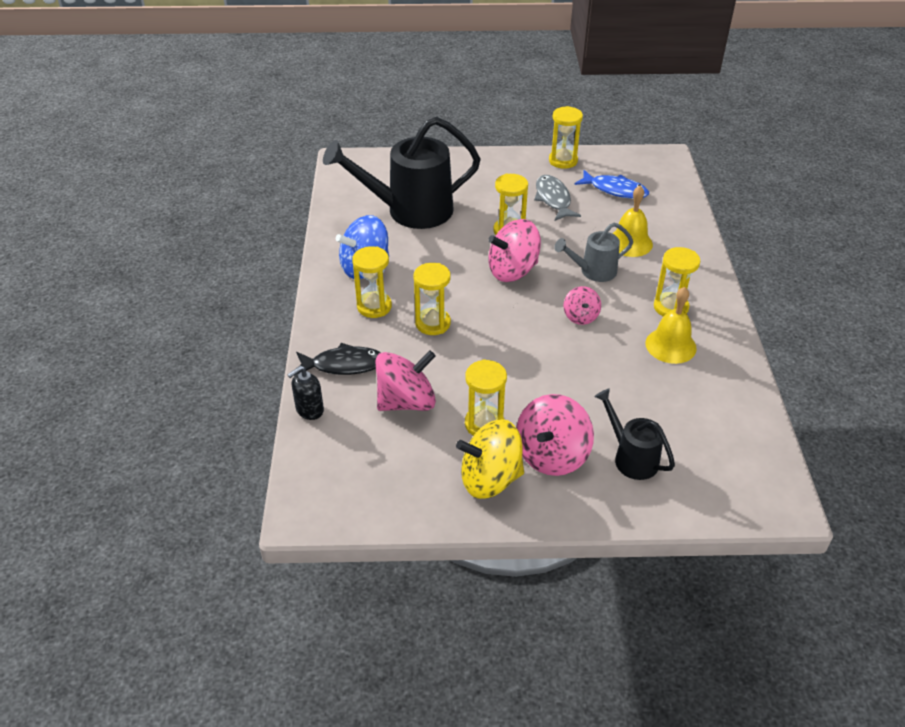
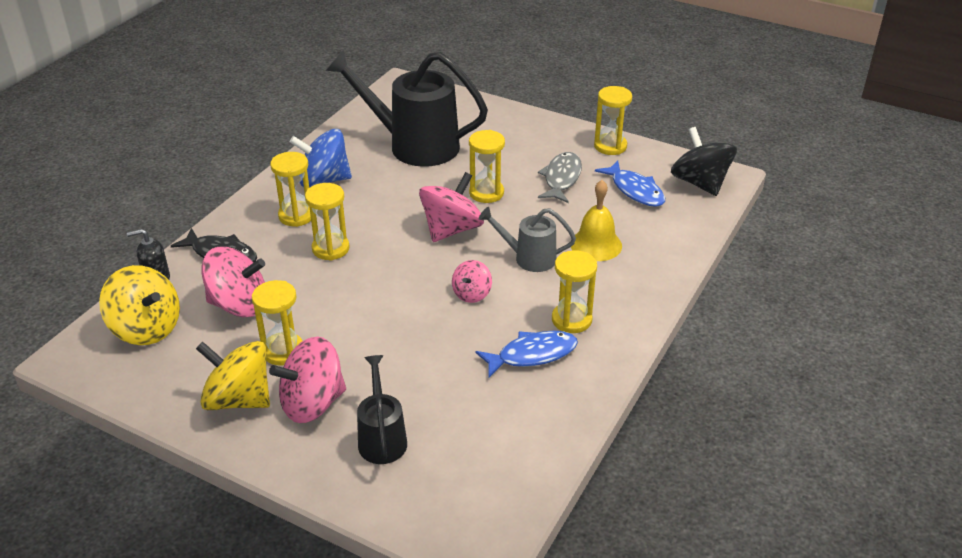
camera: 30 degrees right, 5 degrees down
pink spinning top [488,219,541,282] -> pink spinning top turned 120 degrees clockwise [419,172,484,242]
yellow bell [645,287,697,364] -> blue fish [475,331,578,377]
none -> yellow spinning top [99,265,180,345]
none -> black spinning top [671,127,737,196]

